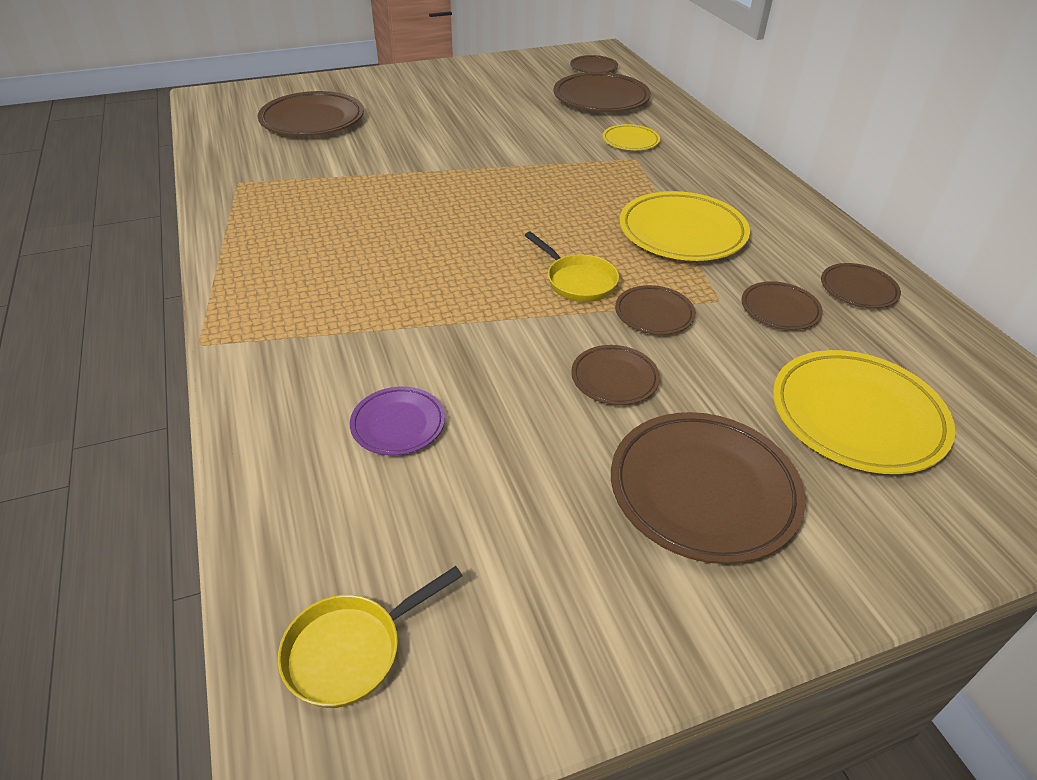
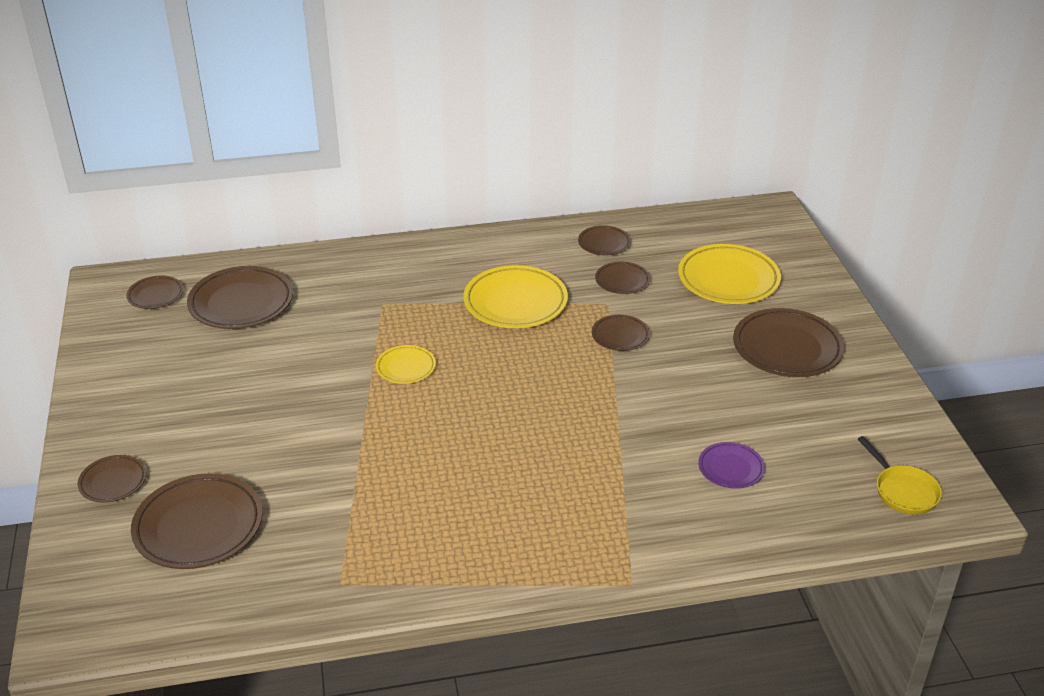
camera: 80 degrees left, 5 degrees down
yellow pan [524,232,619,302] -> none
brown plate [571,345,660,405] -> brown plate moved to [77,455,146,503]
yellow plate [603,124,660,150] -> yellow plate moved to [376,345,436,384]

